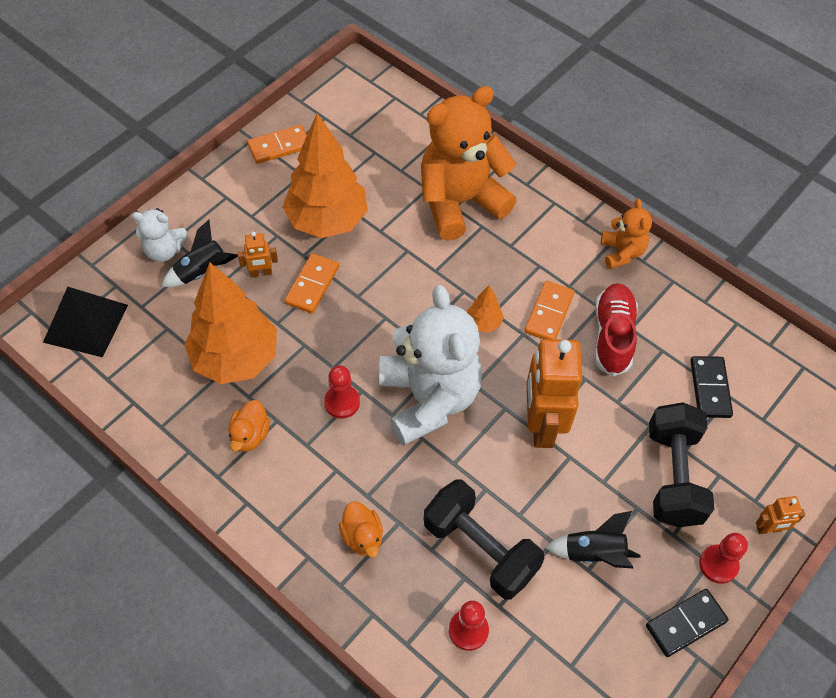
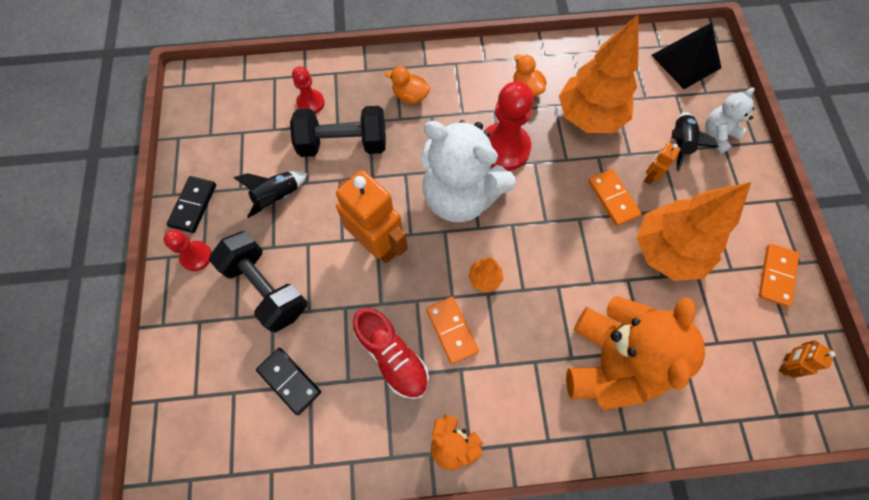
camera: 135 degrees right, 10 degrees up
red pawn [324,365,360,419] -> red pawn [483,81,534,171], size x1.81
orange robot [756,496,805,534] -> orange robot moved to [779,340,836,378]

